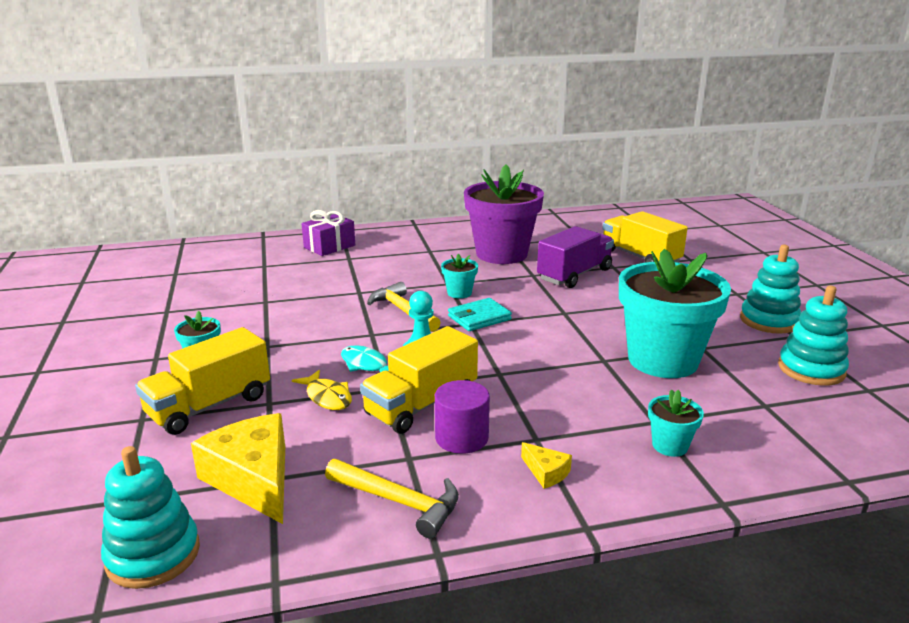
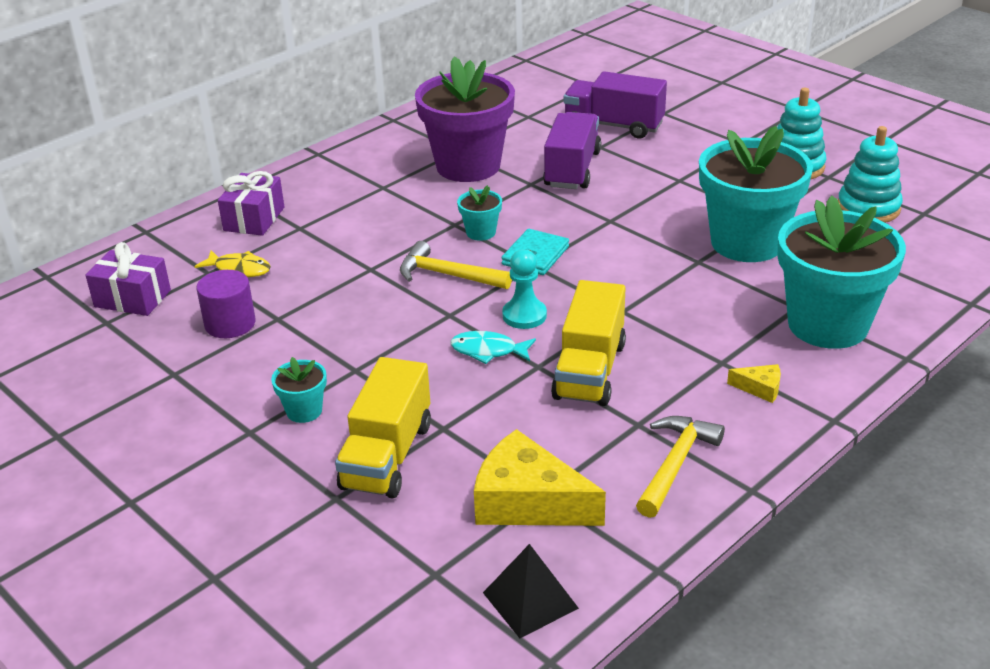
camera: 30 degrees left, 10 degrees up
turquoise stacking toy [101,446,200,589] -> black pyramid [483,544,579,638]
yellow fish [292,370,352,410] -> yellow fish moved to [195,250,271,277]
yellow hammer [325,459,459,538] -> yellow hammer turned 60 degrees counterclockwise [636,416,725,518]
purple cylinder [435,380,490,454] -> purple cylinder moved to [196,270,256,338]
yellow truck [602,211,688,263] -> purple truck [564,71,667,139]
turquoise flower pot [648,389,704,457] -> turquoise flower pot [777,195,906,349], size x2.37
none -> purple gift [85,242,171,316]

